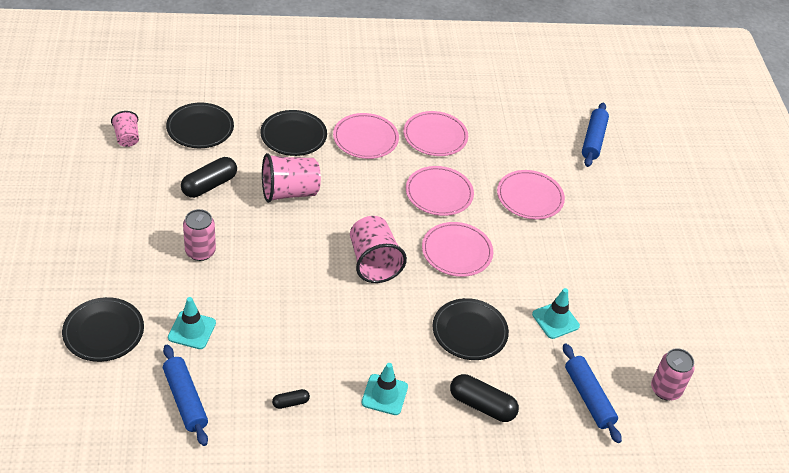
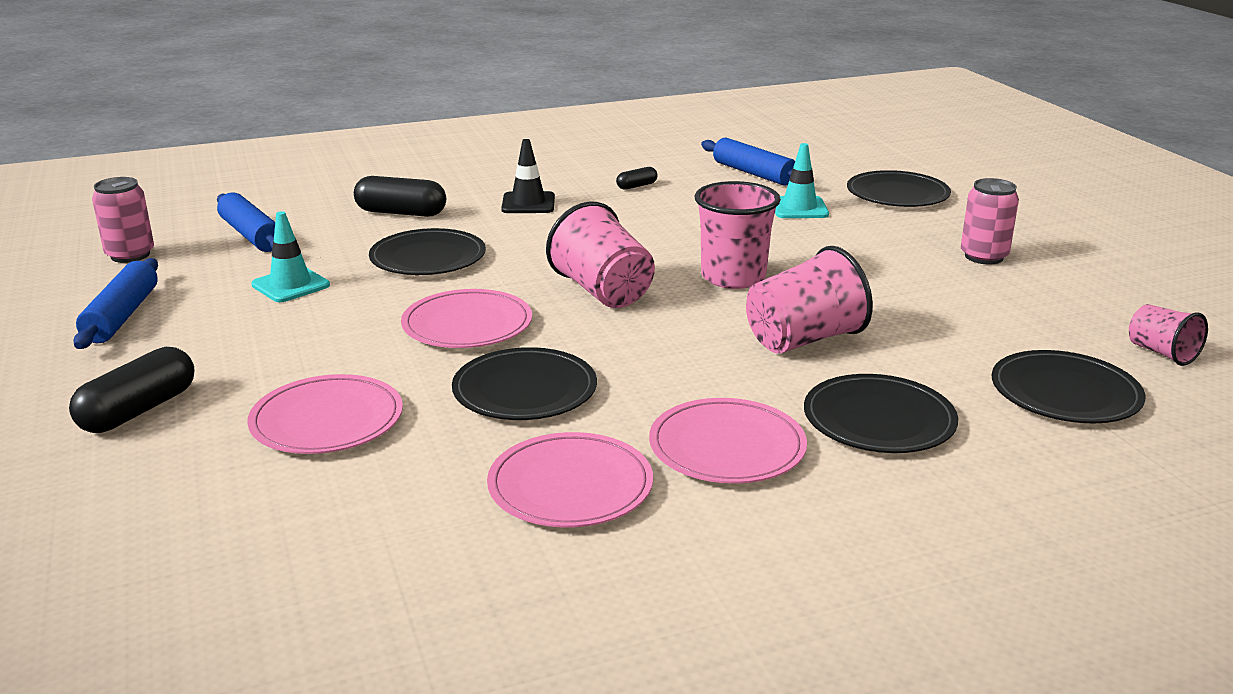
camera: 170 degrees right, 20 degrees down
black capsule [181,157,237,198] -> black capsule moved to [69,347,194,433]
pink can [183,209,216,261] -> pink can moved to [961,178,1019,264]
turquoise traffic cone [362,363,408,415] -> black traffic cone [501,139,555,213]
pink plate [406,166,474,216] -> black plate [452,347,597,420]
blue rolling pin [582,103,609,167] -> blue rolling pin moved to [73,258,158,349]
none -> pink cup [695,181,781,289]

